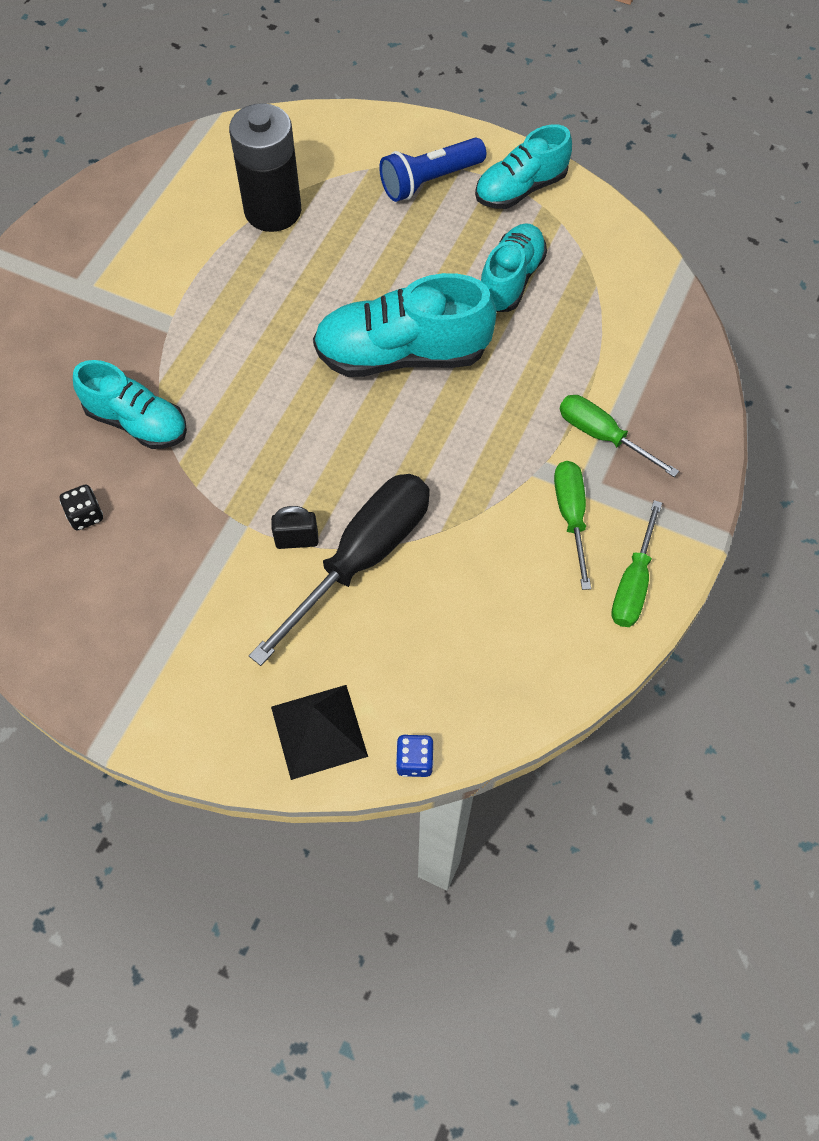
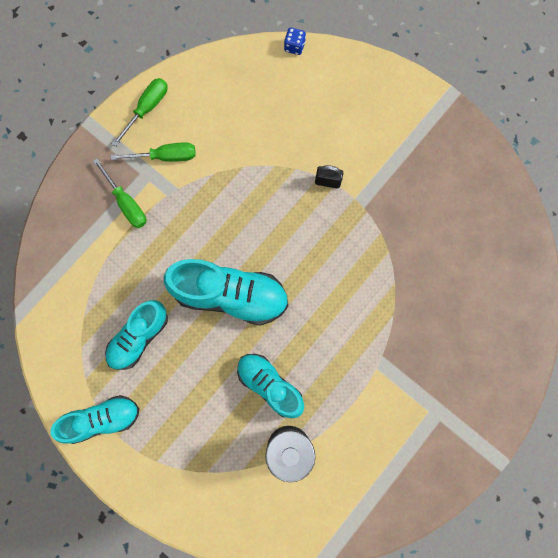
camera: 165 degrees left, 15 degrees up
black dice [60,485,103,530] -> none
turquoise shoe [73,360,187,449] -> turquoise shoe moved to [237,354,304,418]
black screwdriver [249,474,430,666] -> none
black pyramid [271,685,368,780] -> none
blue flashlight [379,137,486,202] -> none
green screwdriver [554,461,591,590] -> green screwdriver turned 105 degrees counterclockwise [111,142,196,162]

